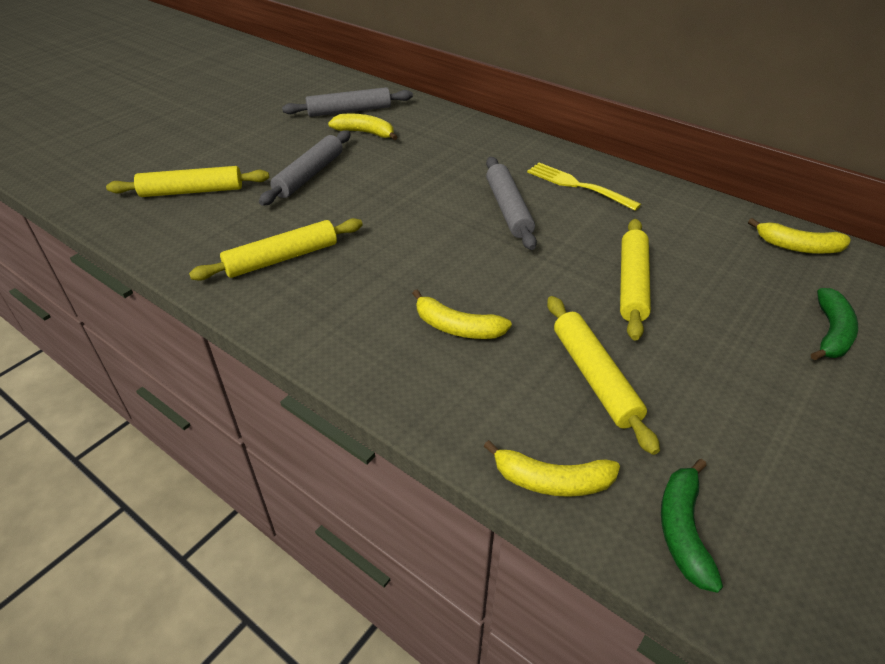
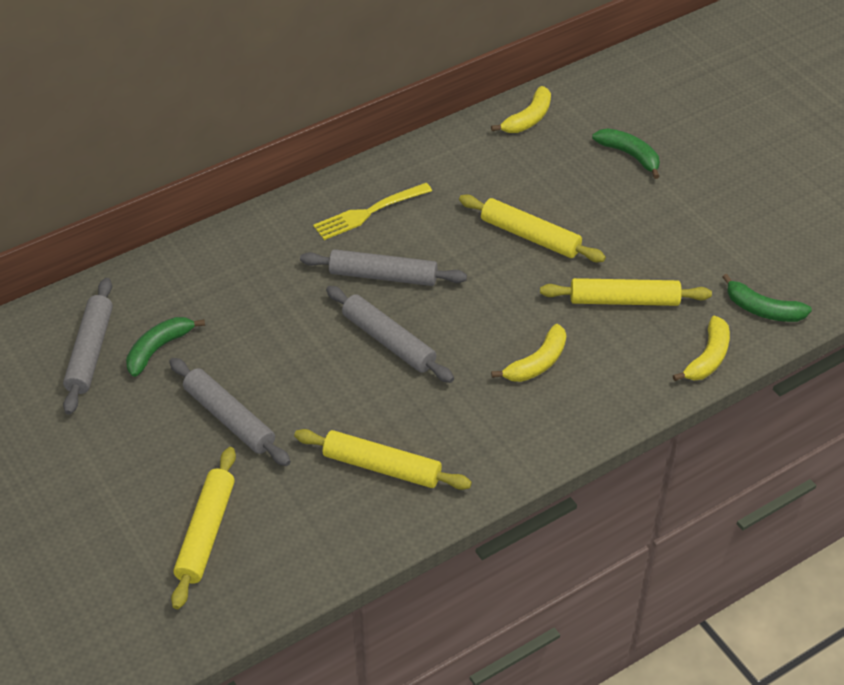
camera: 70 degrees left, 5 degrees up
yellow rolling pin [189,218,363,281] -> yellow rolling pin turned 60 degrees counterclockwise [294,429,472,490]
yellow banana [328,114,397,140] -> green banana [126,317,205,377]
none -> grey rolling pin [326,286,454,383]

